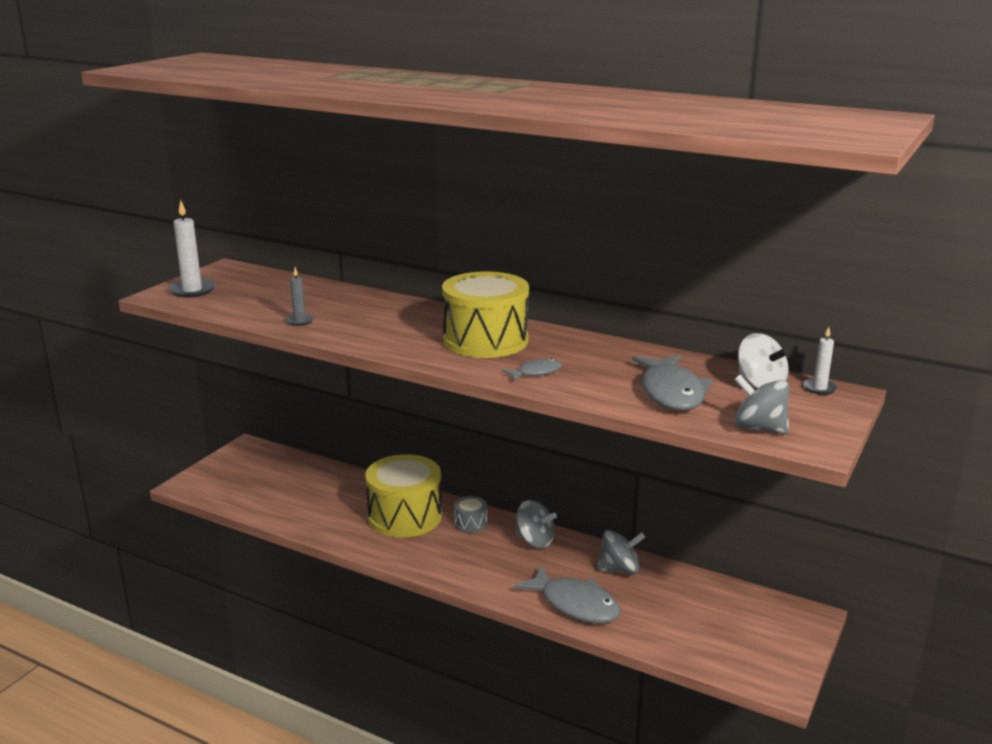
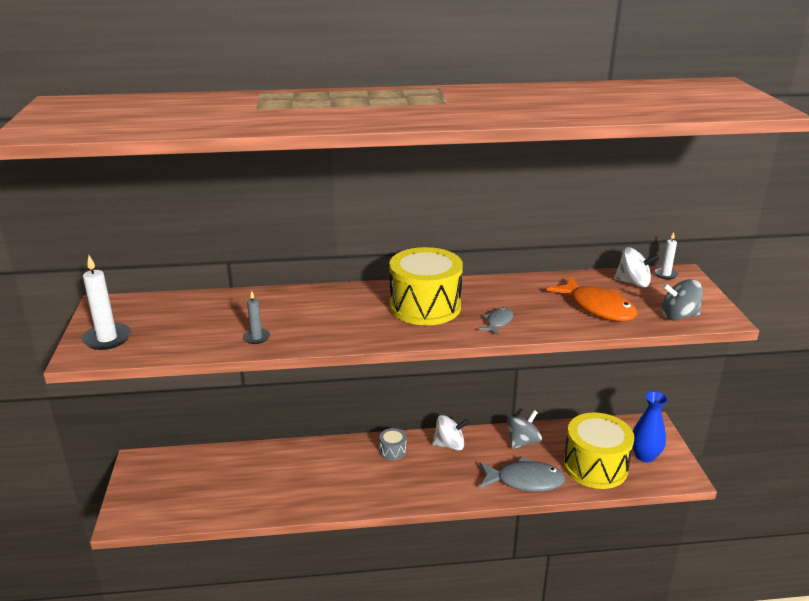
camera: 35 degrees left, 5 degrees up
yellow drum [365,454,442,538] -> yellow drum moved to [563,412,634,489]
grey spinning top [515,500,557,548] -> white spinning top [432,415,469,451]
grey fish [632,355,713,411] -> orange fish [547,277,637,321]
none -> blue vase [632,391,668,462]

